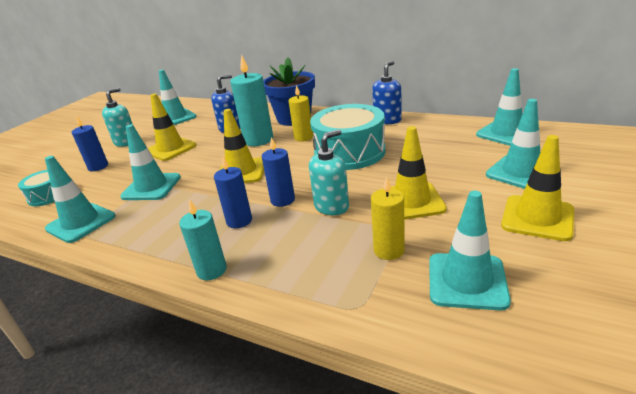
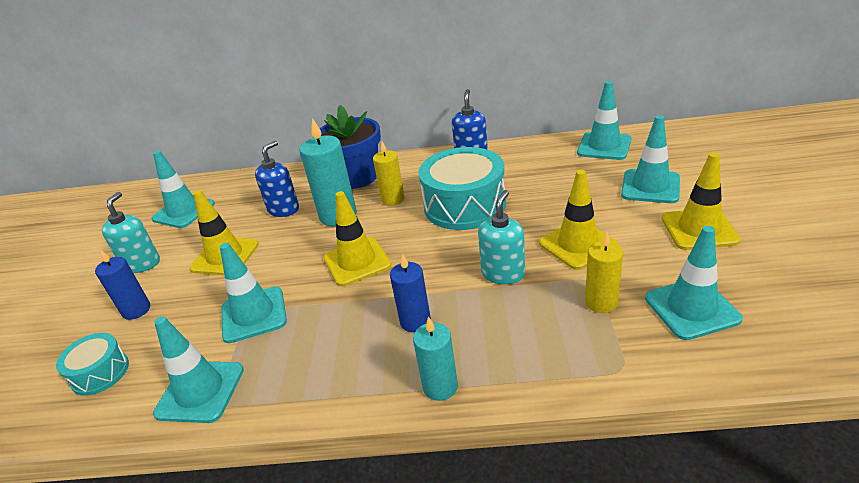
camera: 25 degrees left, 5 degrees up
blue candle [262,137,295,207] -> none

